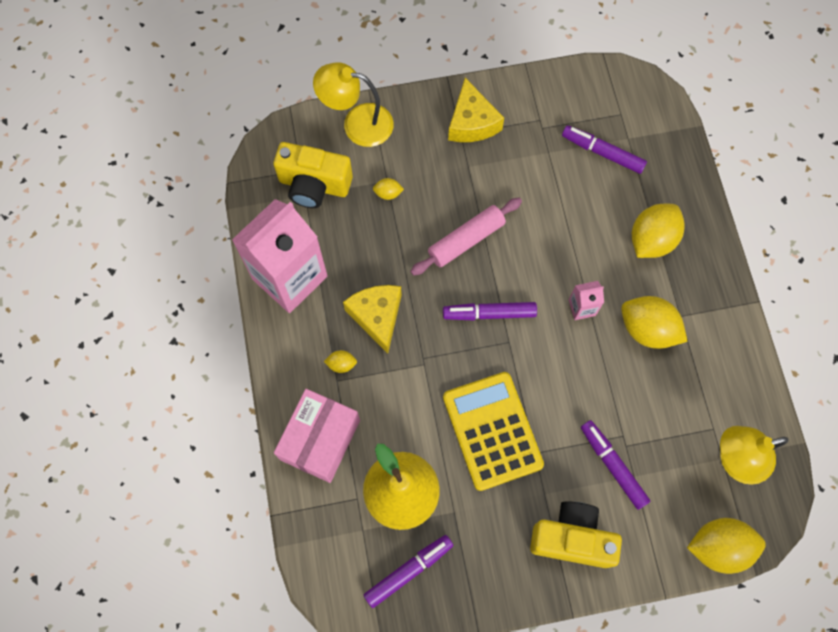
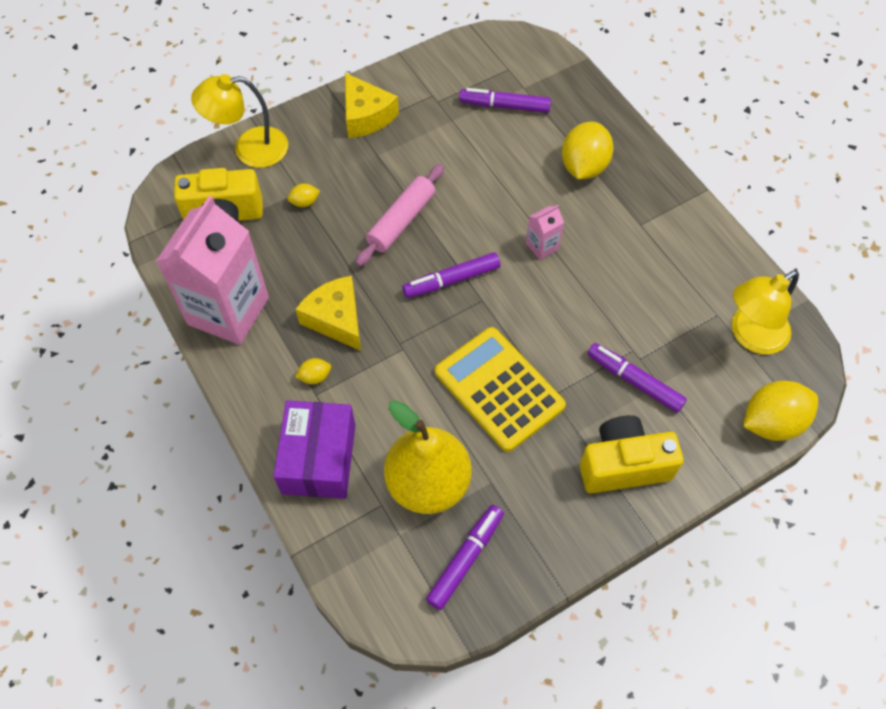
camera: 20 degrees left, 10 degrees down
pink box [274,389,360,483] -> purple box [273,401,356,499]
yellow lemon [621,296,688,349] -> none

